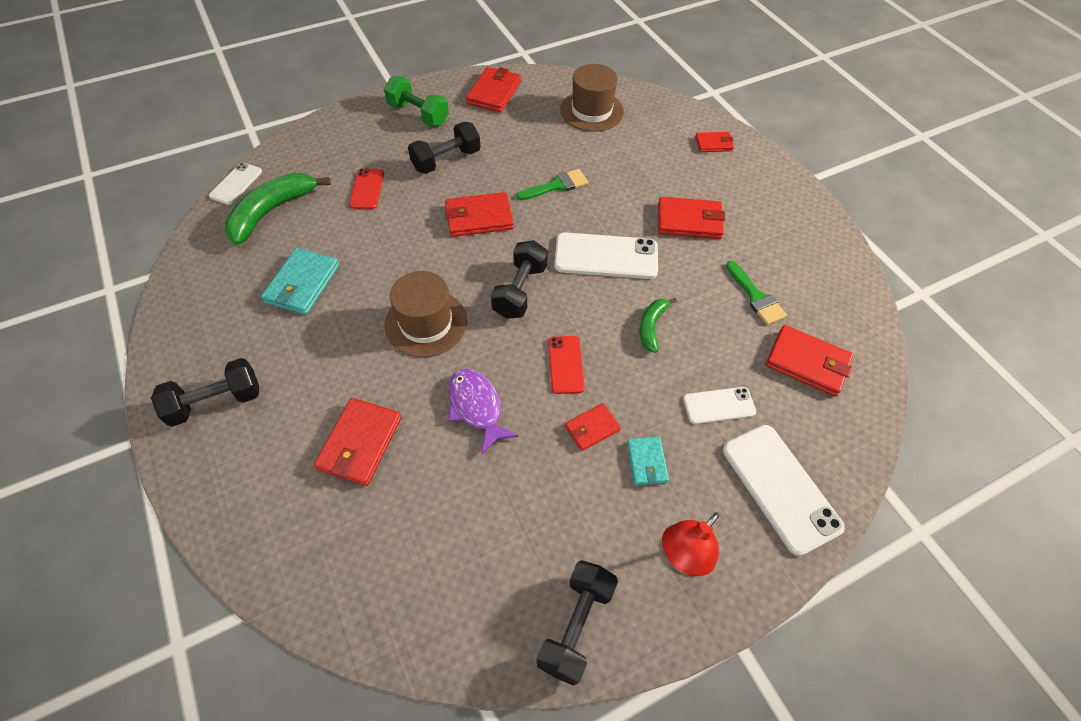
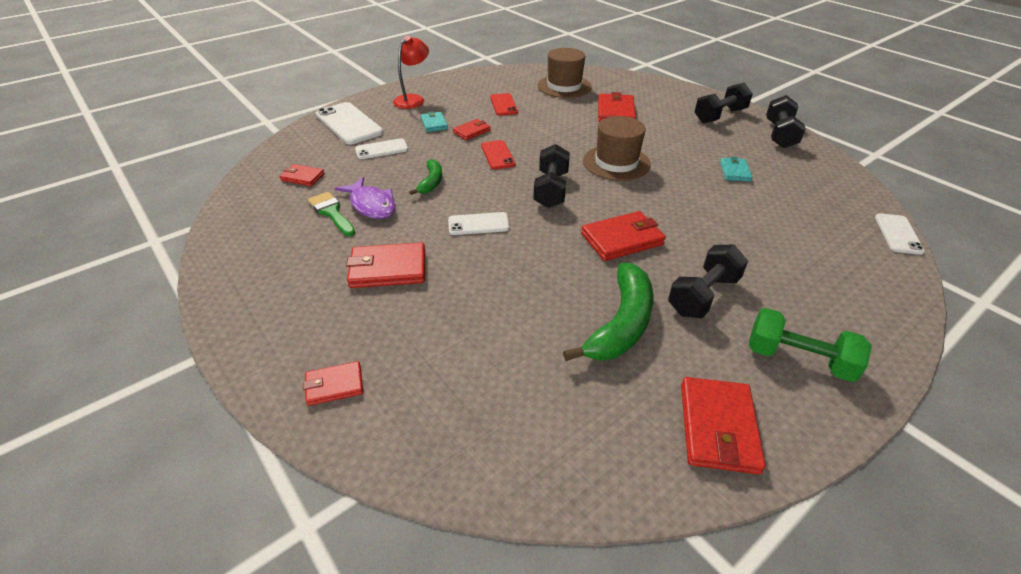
camera: 170 degrees right, 15 degrees down
green banana [225,173,331,245] -> green banana moved to [563,262,653,361]
turquoise wallet [261,248,339,315] -> turquoise wallet [720,157,752,182], size x0.60
red phone [349,168,384,209] -> red phone moved to [490,93,518,116]
purple fish [449,369,519,454] -> purple fish moved to [335,177,396,219]
green brush [516,169,588,200] -> none
black dumbbell [536,560,618,686] -> black dumbbell moved to [766,95,806,148]
white phone [554,232,658,279] -> white phone [448,212,510,235], size x0.58
brown hat [560,64,624,132] -> brown hat moved to [538,48,592,98]
red wallet [766,325,853,396] -> red wallet [280,164,325,186], size x0.60

